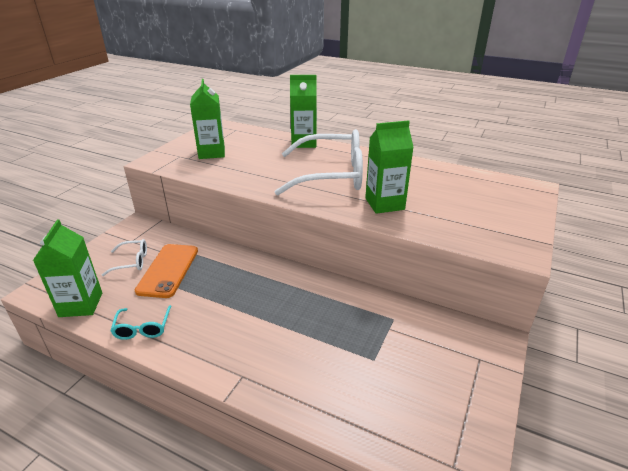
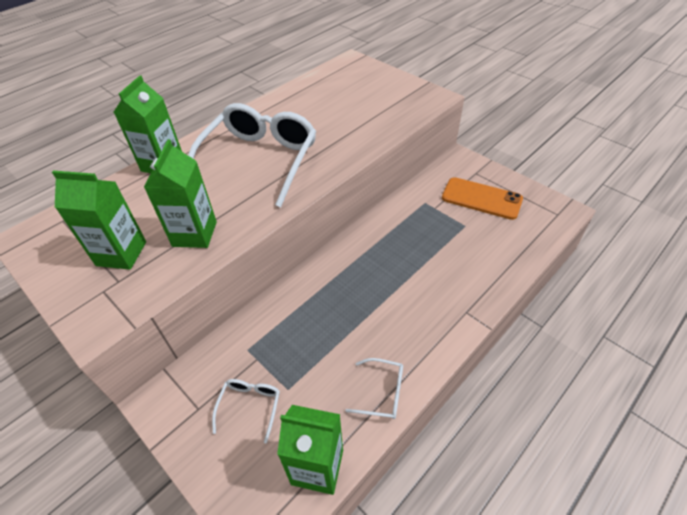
camera: 70 degrees left, 15 degrees up
turquoise glasses [110,305,172,340] -> white glasses [345,358,403,419]
orange phone [135,244,198,298] -> orange phone moved to [442,177,523,220]
green carton [365,120,414,214] -> green carton moved to [144,139,217,248]

